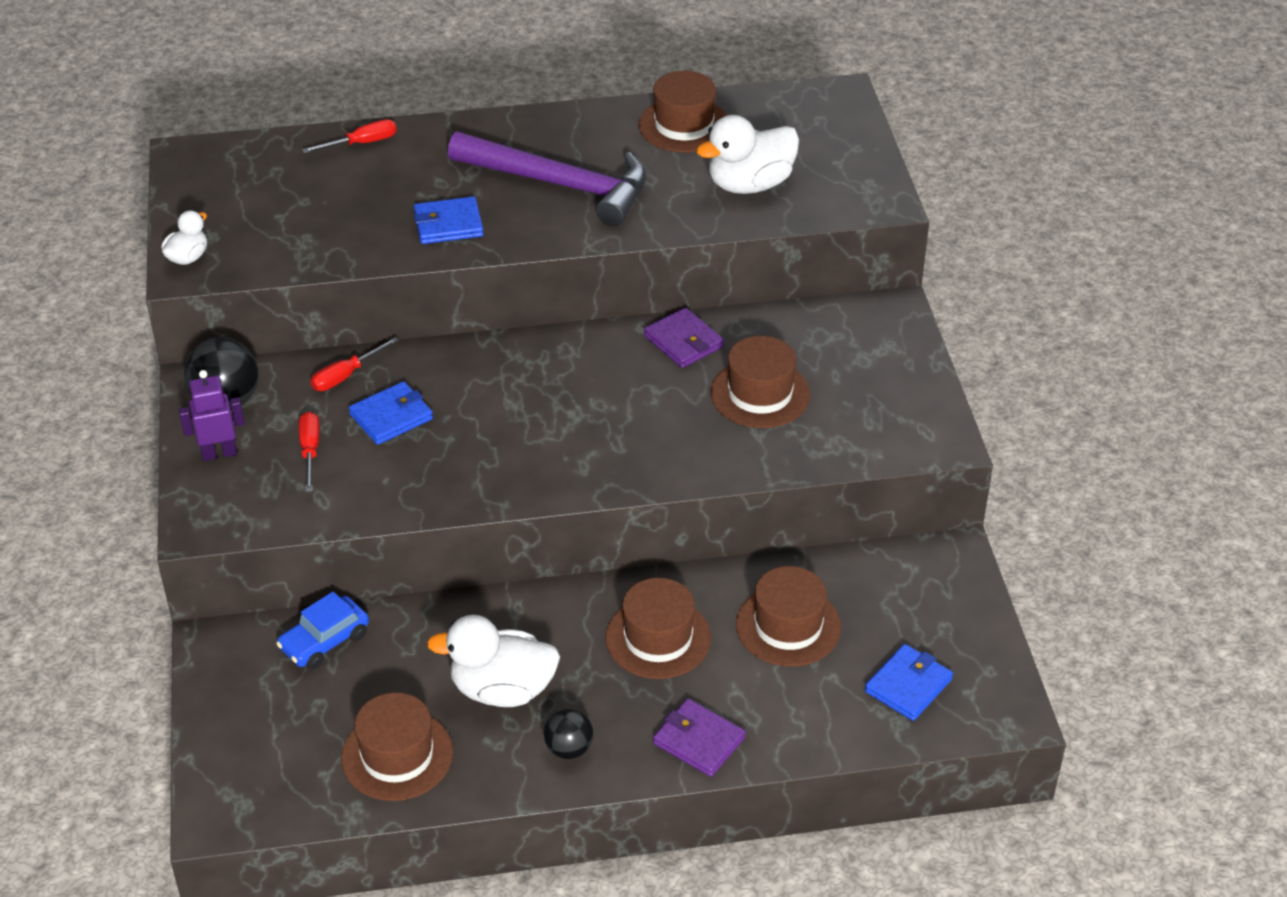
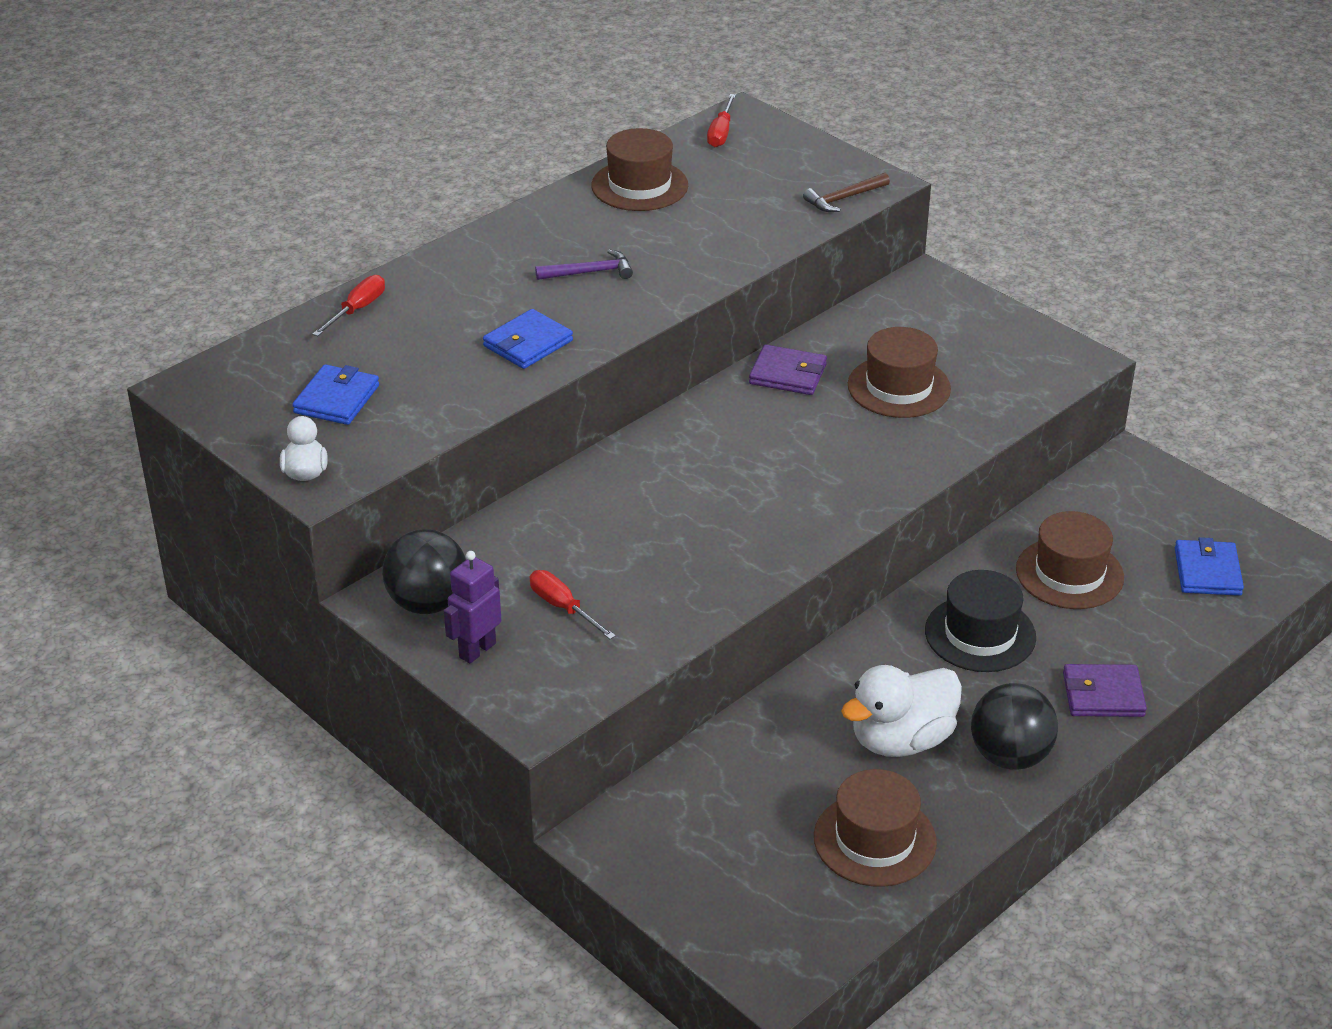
camera: 35 degrees left, 5 degrees down
blue car [276,592,369,669] -> none
red screwdriver [310,337,398,391] -> red screwdriver moved to [707,94,736,147]
blue wallet [349,381,433,445] -> blue wallet moved to [292,364,379,425]
purple hammer [448,131,646,226] -> purple hammer [535,249,633,280], size x0.43
black ball [544,709,593,759] -> black ball [971,683,1058,770], size x1.63
brown hat [605,578,711,679] -> black hat [925,570,1036,672]
white duck [696,115,799,194] -> none
none -> brown hammer [803,173,890,212]

